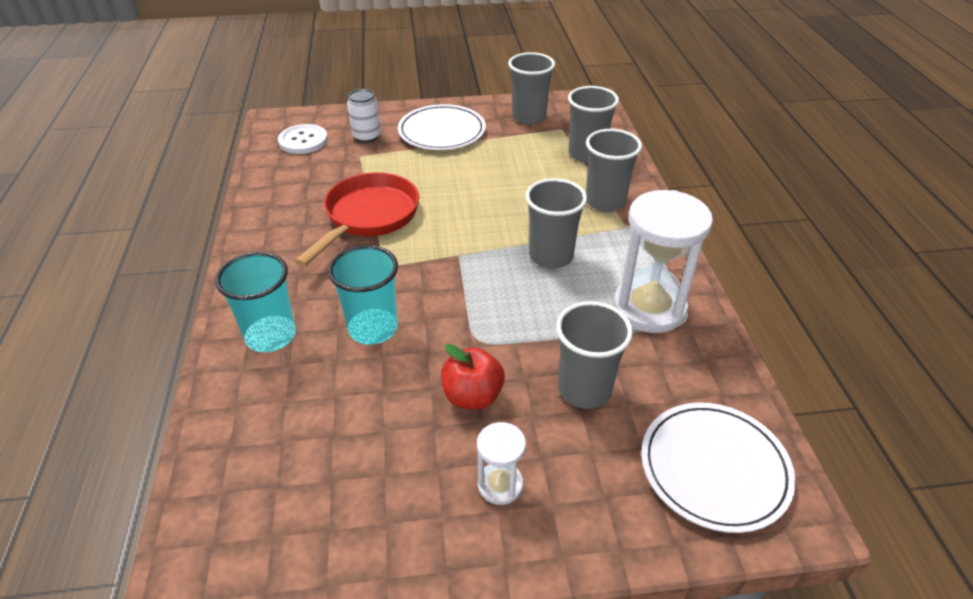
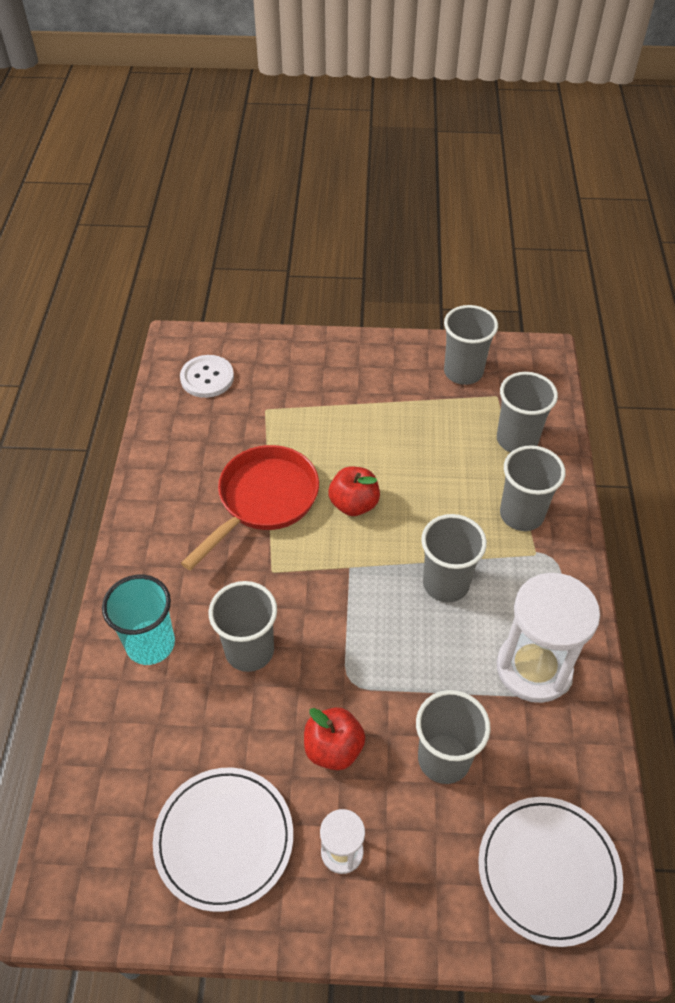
camera: 10 degrees right, 10 degrees up
turquoise cup [328,245,398,345] -> grey cup [209,581,277,672]
white can [347,89,381,143] -> none
white plate [398,104,486,150] -> white plate moved to [153,768,293,912]
none -> red apple [328,466,380,516]

